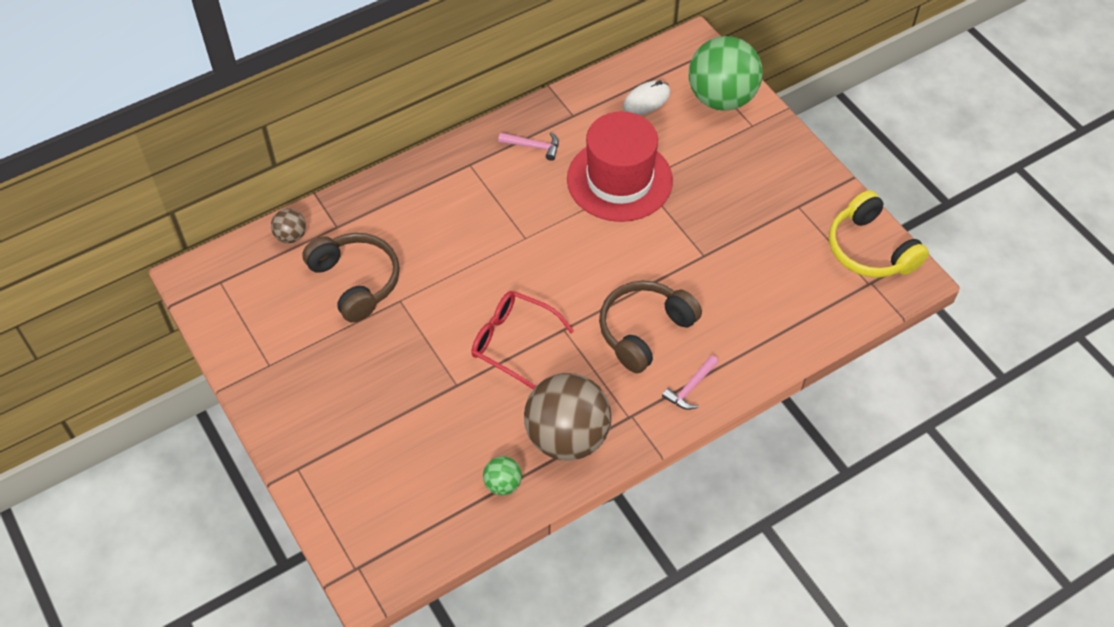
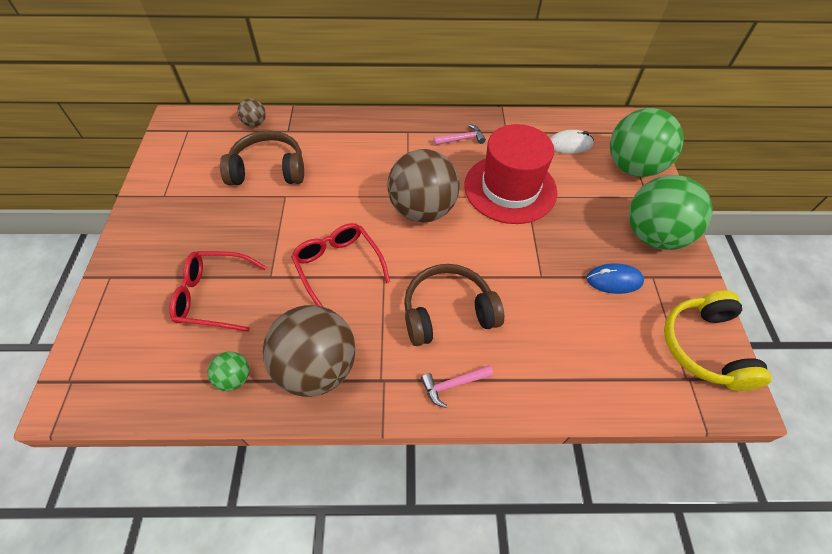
camera: 30 degrees right, 0 degrees up
brown headphones [302,233,400,323] -> brown headphones turned 90 degrees counterclockwise [220,130,304,186]
pink hammer [498,132,559,161] -> pink hammer turned 60 degrees counterclockwise [433,124,486,145]
none -> red glasses [169,251,266,332]
none -> brown ball [387,149,460,222]
none -> blue mouse [587,263,644,294]
none -> green ball [629,175,712,250]

